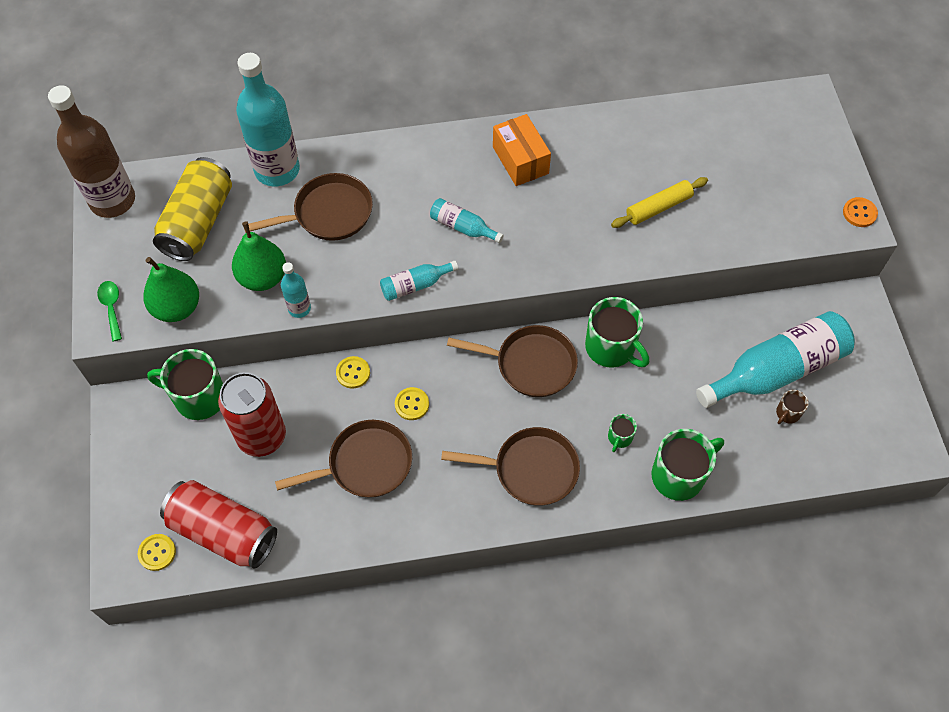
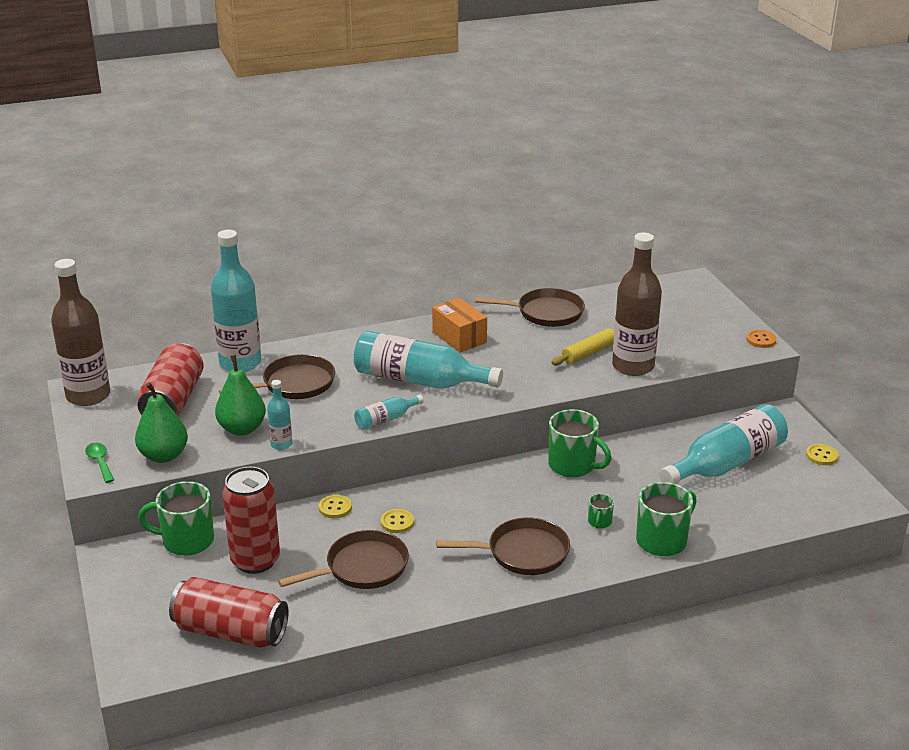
camera: 10 degrees left, 30 degrees down
yellow button [138,534,176,571] -> yellow button moved to [806,444,838,465]
yellow can [153,157,232,261] -> red can [138,343,204,416]
turquoise bottle [430,198,504,243] -> turquoise bottle [354,331,503,389], size x2.12
brown pan [447,325,578,397] -> brown pan moved to [475,288,585,327]
brown mug [776,390,809,424] -> none
none -> brown bottle [612,232,662,376]

